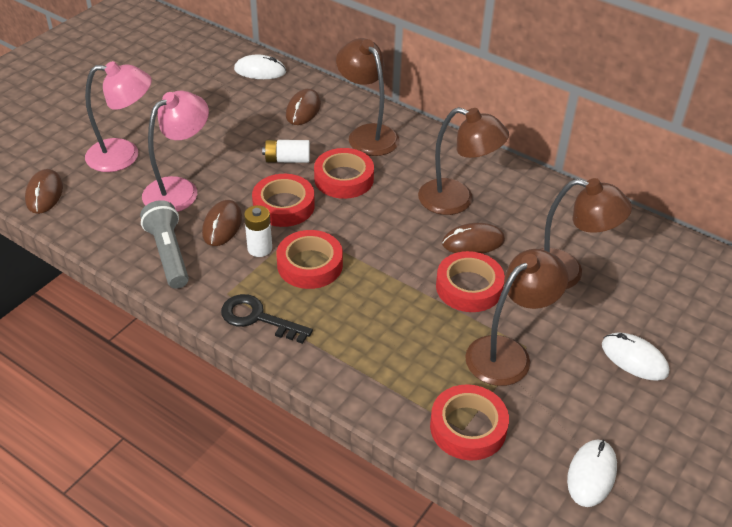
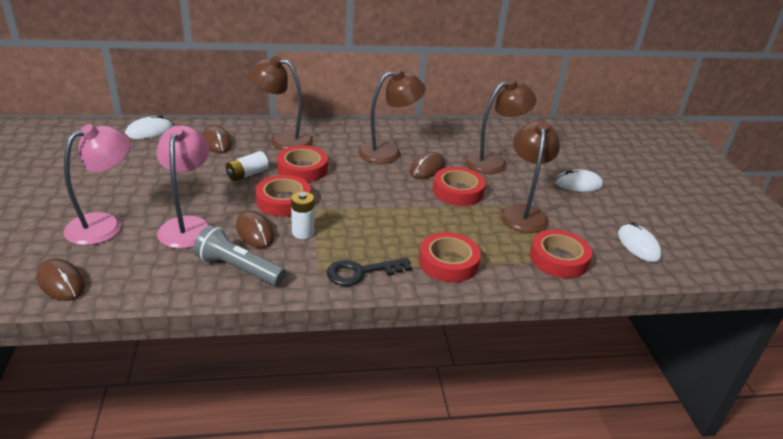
camera: 45 degrees left, 10 degrees down
red tape [276,230,343,289] -> red tape moved to [419,232,481,283]

